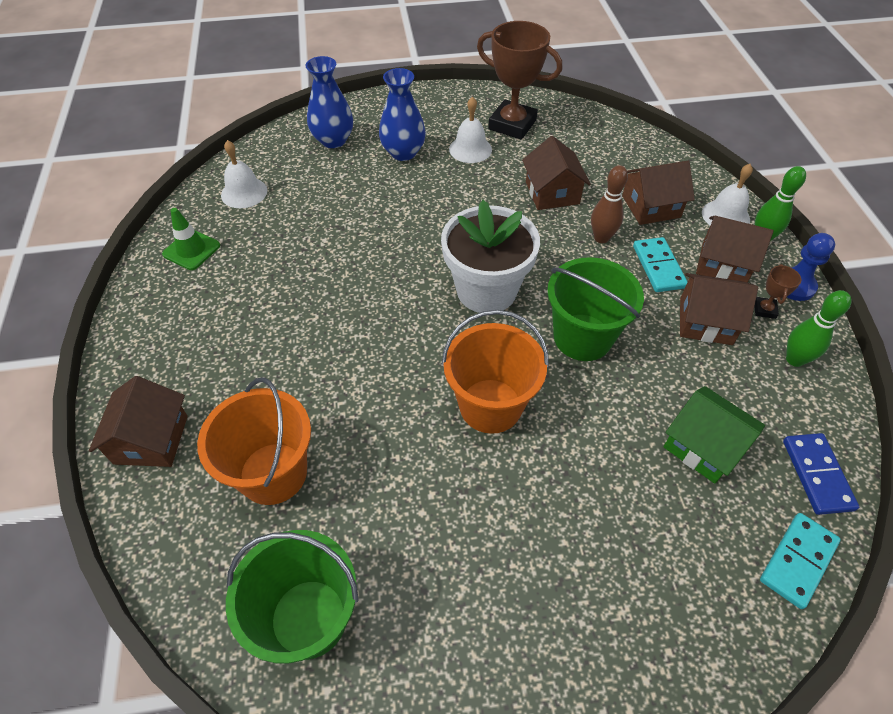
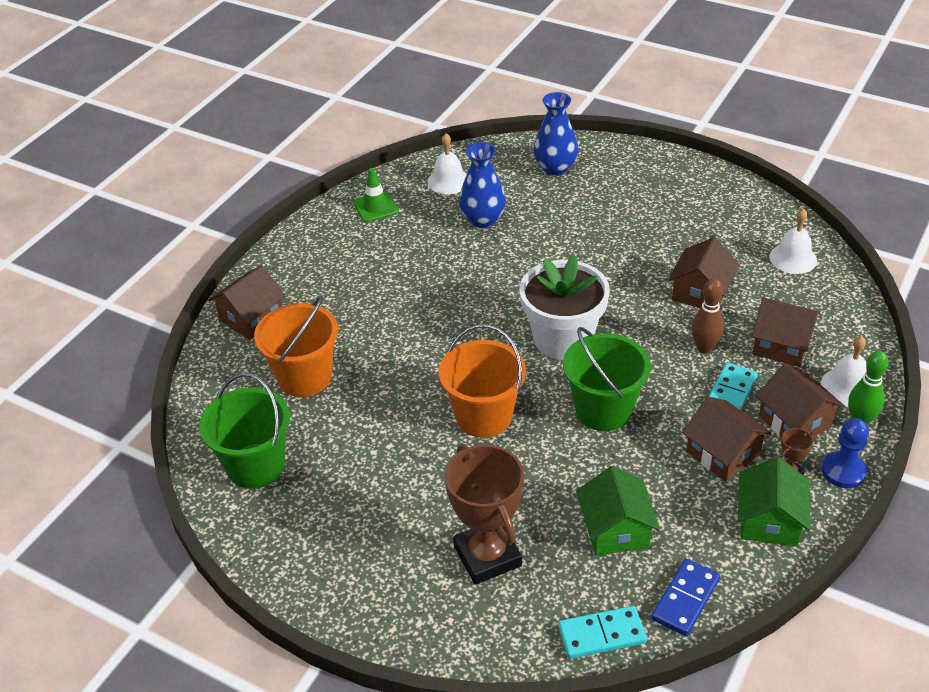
camera: 40 degrees right, 10 degrees down
blue vase [379,68,426,161] -> blue vase moved to [459,142,506,228]
white bell [449,96,492,163] -> white bell moved to [770,208,817,274]
brown trophy [477,21,562,140] -> brown trophy moved to [445,444,524,585]
green bowling pin [786,290,851,367] -> green house [738,457,811,546]

